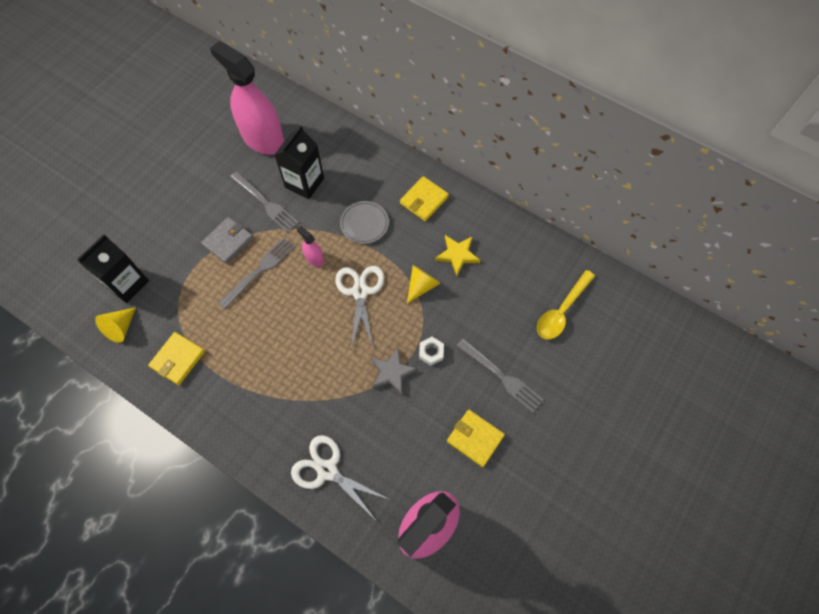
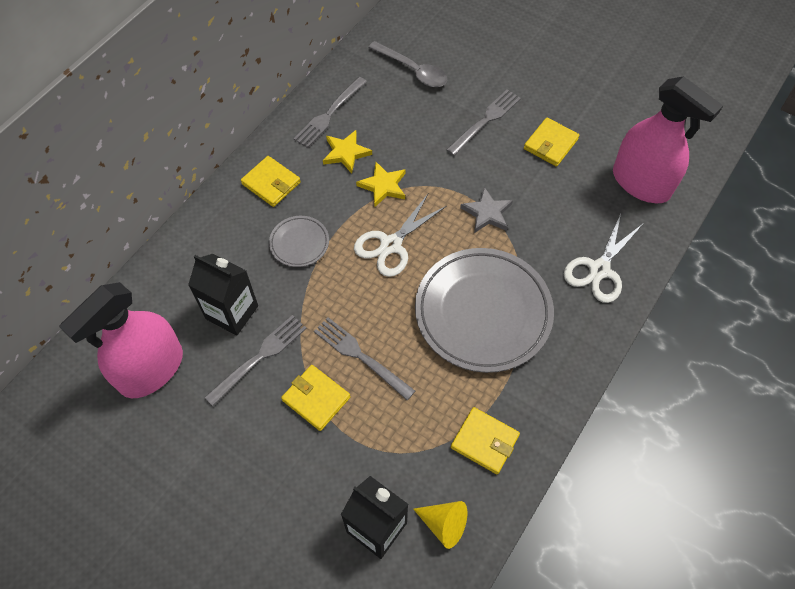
camera: 90 degrees left, 5 degrees down
grey wallet [201,217,254,264] -> yellow wallet [281,365,350,431]
pink spray bottle [297,226,324,267] -> none
white scissors [335,266,384,348] -> white scissors turned 45 degrees counterclockwise [354,194,446,277]
yellow cone [407,265,441,304] -> yellow star [356,162,406,207]
white nut [419,337,444,366] -> none
yellow spoon [537,270,595,340] -> grey spoon [368,41,447,87]
none -> grey fork [293,77,367,148]
none -> grey plate [415,248,554,373]

